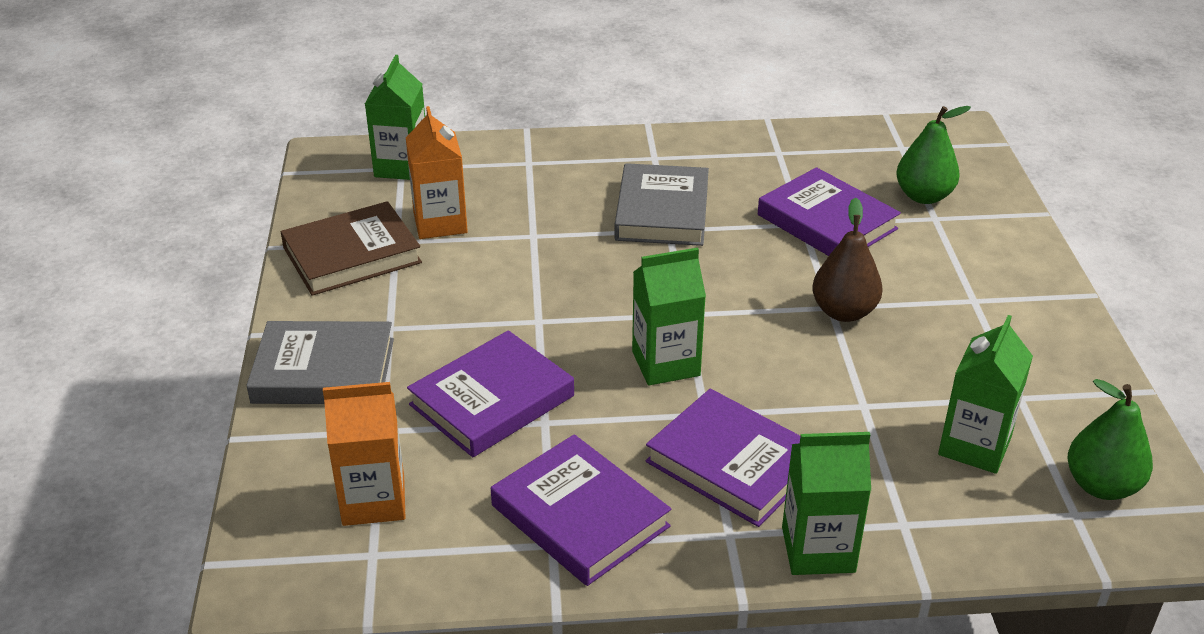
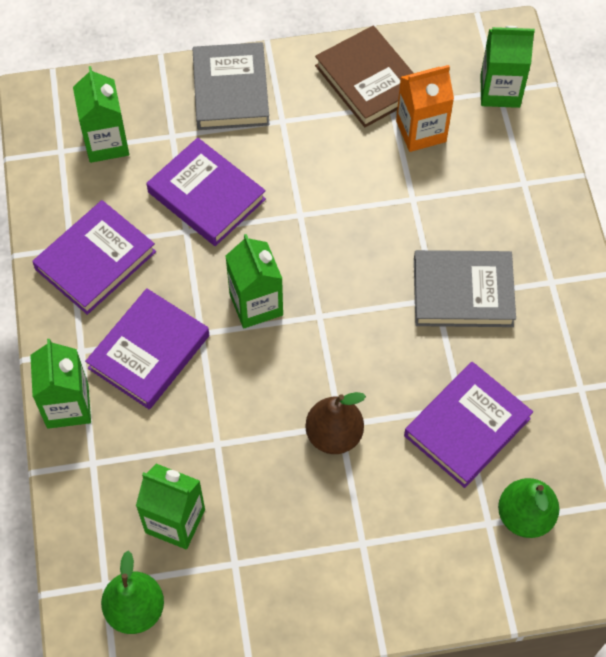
camera: 85 degrees right, 25 degrees up
orange carton [323,382,405,526] -> green carton [73,66,129,163]

